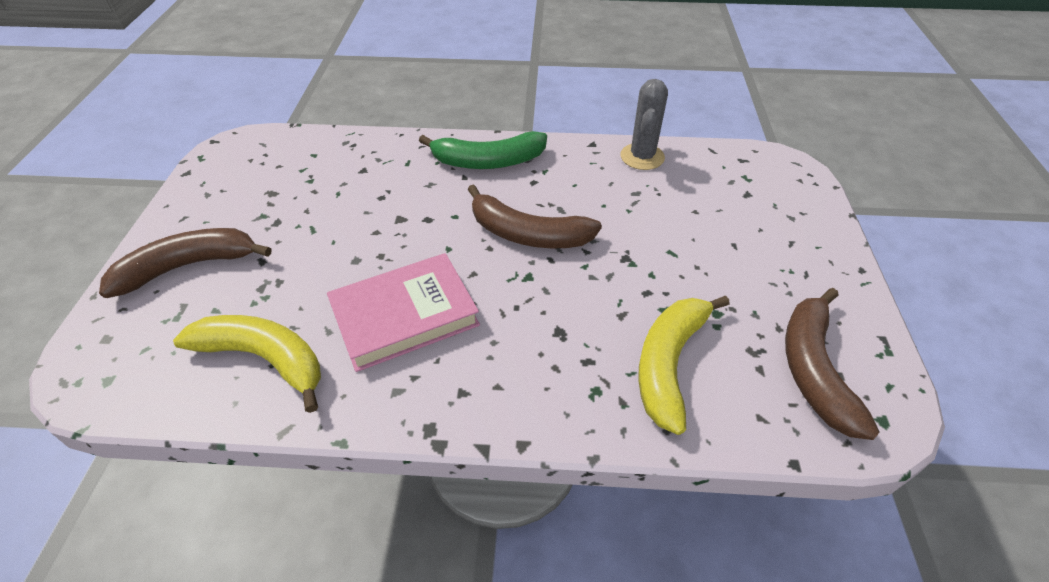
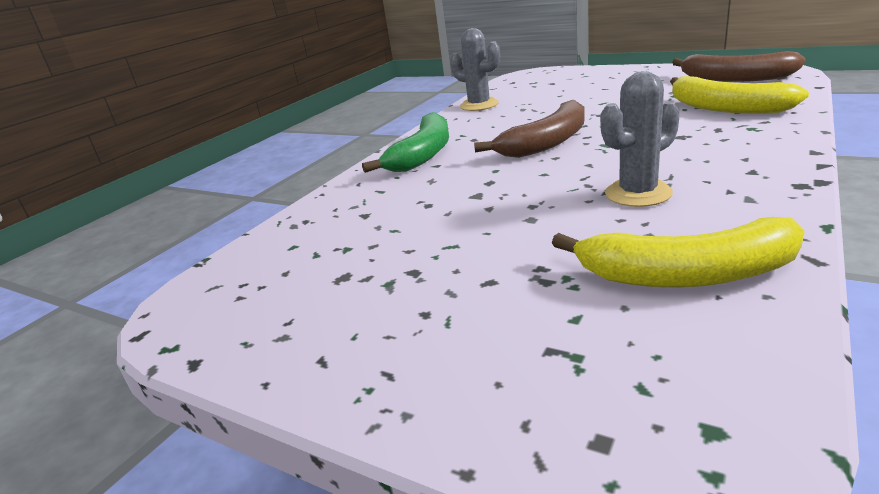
camera: 60 degrees left, 20 degrees down
brown banana [99,228,271,298] -> none
yellow banana [173,315,321,413] -> yellow banana turned 135 degrees counterclockwise [552,217,805,288]
pink book [327,253,480,372] -> grey cactus [600,71,680,207]

